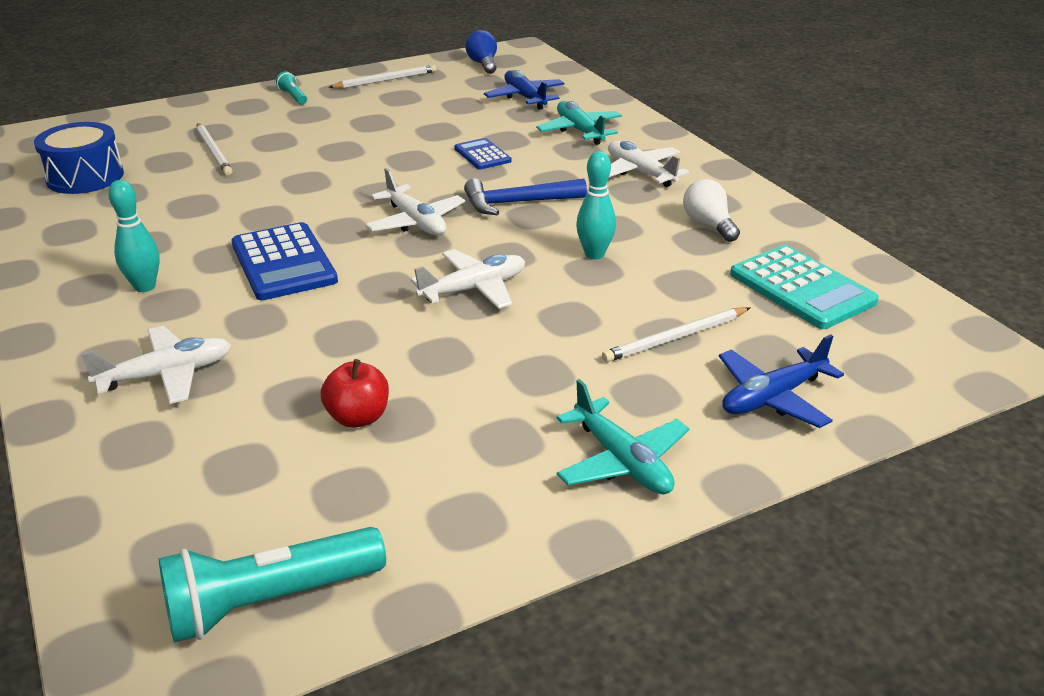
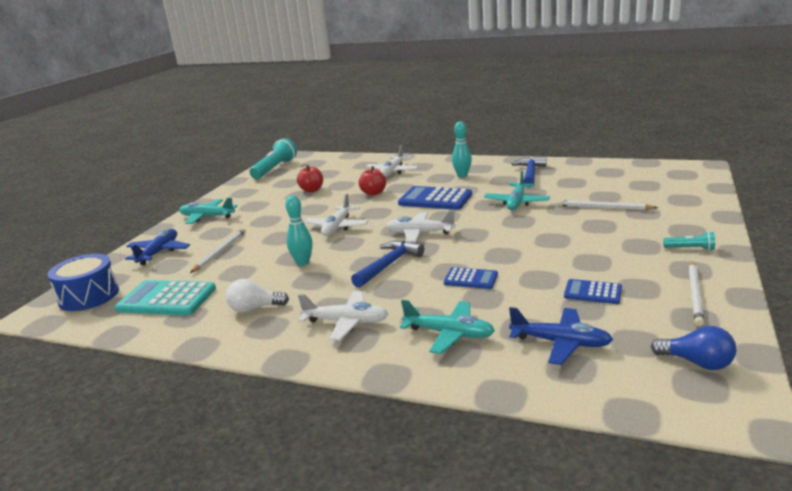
camera: 140 degrees right, 10 degrees down
blue drum [34,122,124,194] -> blue drum moved to [48,254,119,311]
white light bulb [683,179,740,242] -> white light bulb turned 150 degrees clockwise [226,279,289,313]
none -> red apple [359,166,386,196]
none -> turquoise plane [484,170,550,210]
none -> blue hammer [512,156,547,184]
none -> blue calculator [564,279,622,304]

